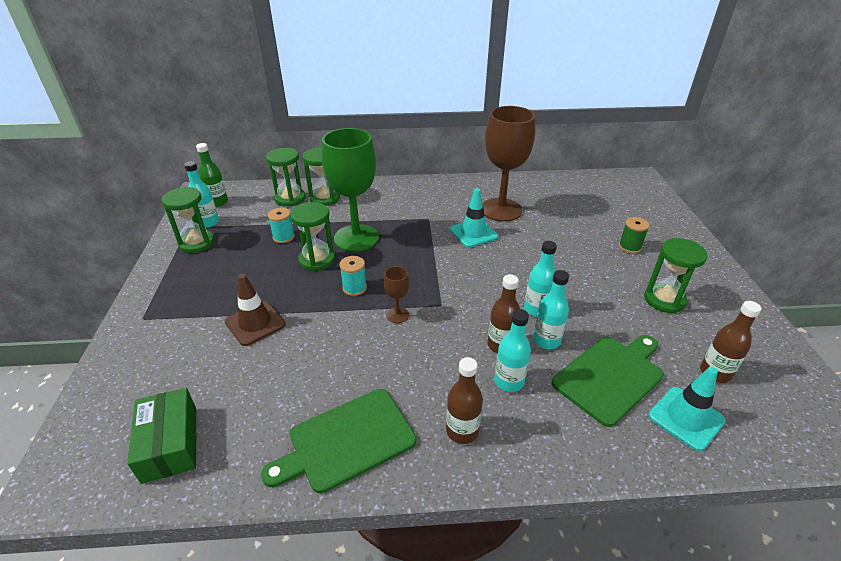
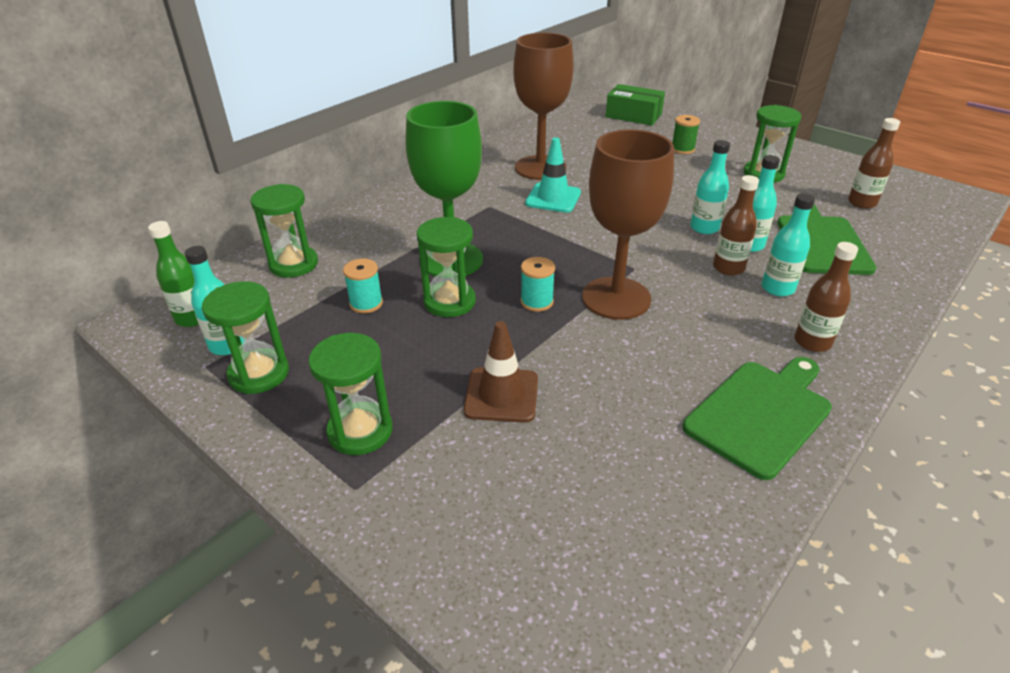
camera: 45 degrees left, 0 degrees up
green box [127,388,196,484] -> green box moved to [606,84,665,126]
green cutting board [261,389,416,493] -> green cutting board turned 150 degrees counterclockwise [683,357,832,480]
green hourglass [303,147,340,206] -> green hourglass moved to [308,333,393,455]
brown goblet [384,266,409,323] -> brown goblet [582,129,674,320], size x2.36
turquoise traffic cone [649,366,726,451] -> none

